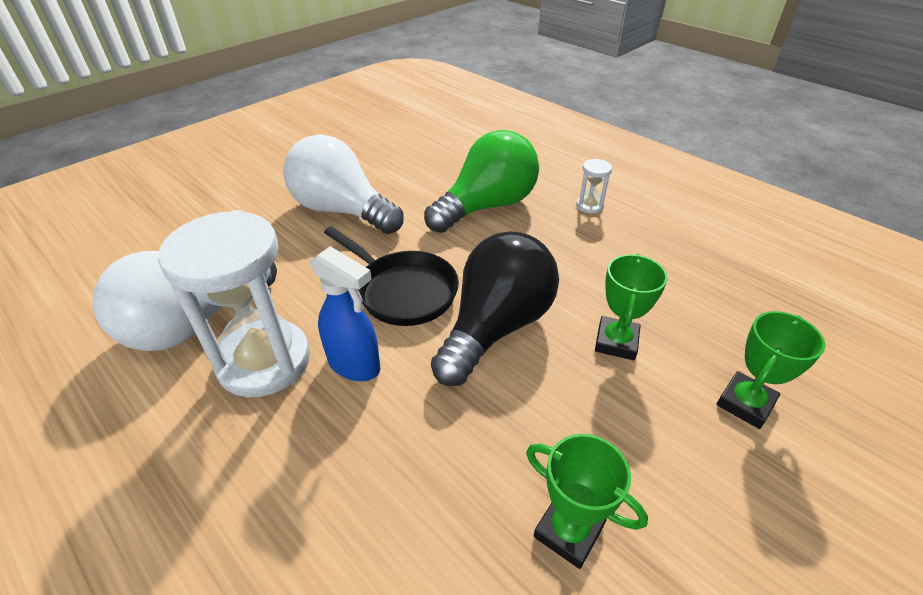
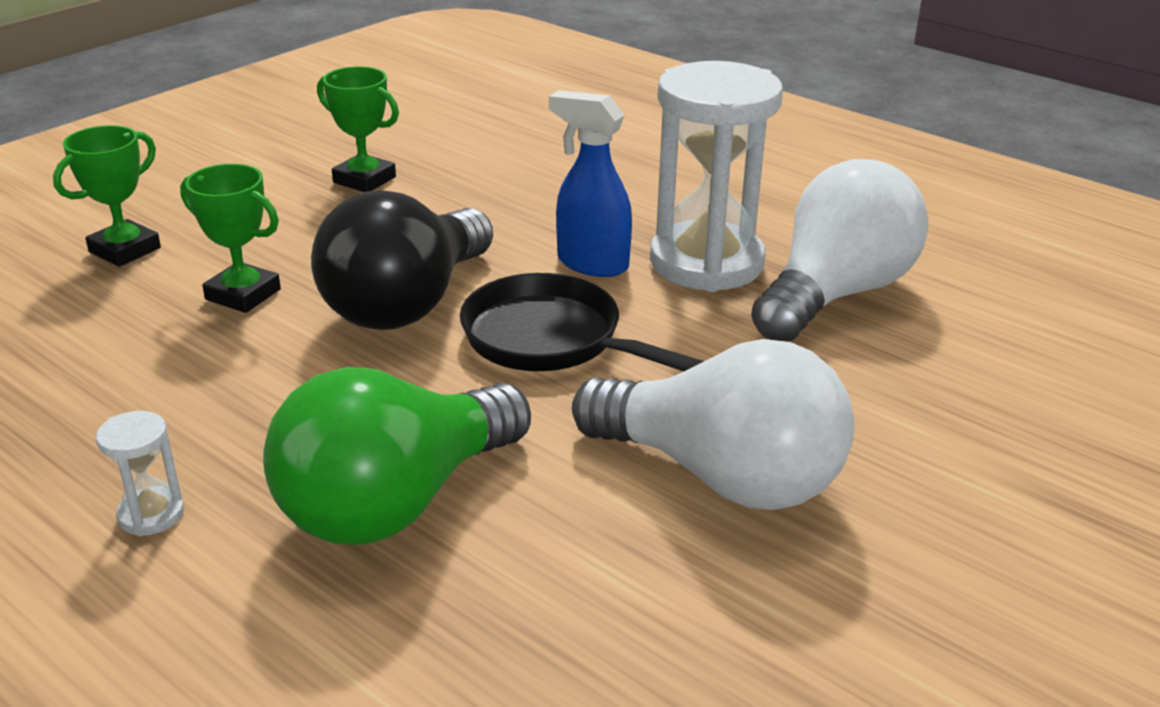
camera: 175 degrees right, 10 degrees down
green trophy [595,254,668,360] -> green trophy turned 75 degrees counterclockwise [180,164,281,313]

